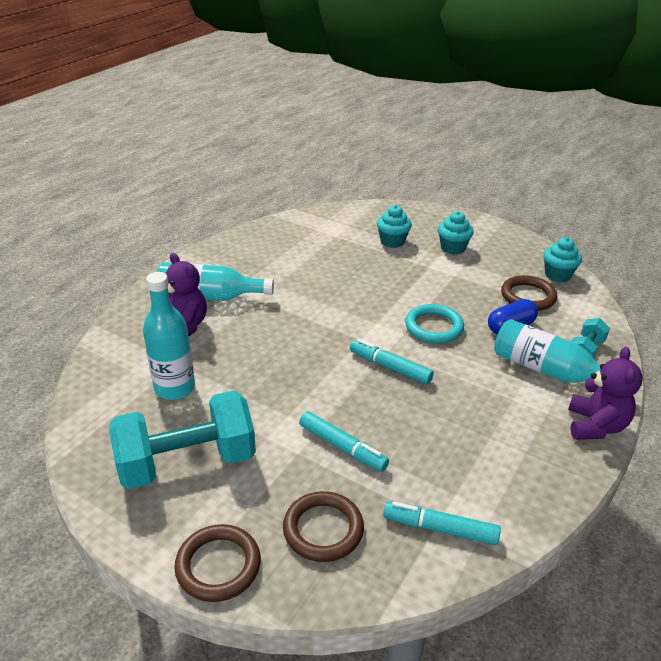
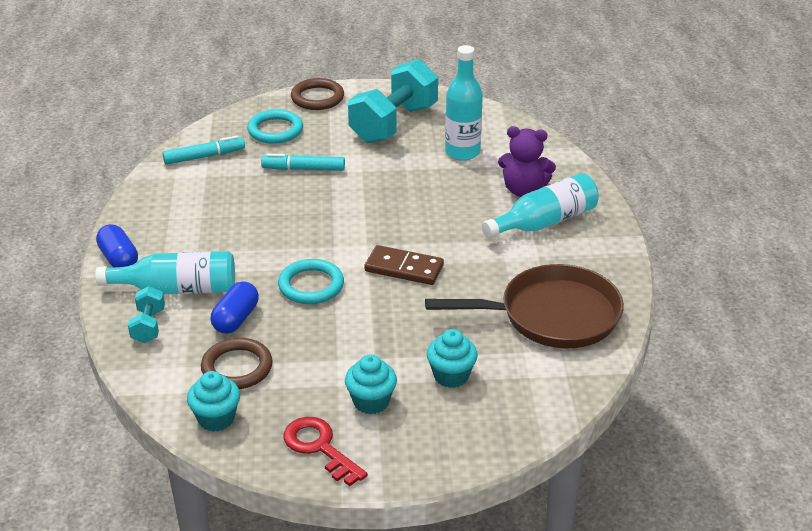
camera: 145 degrees right, 0 degrees up
brown ring [283,491,364,562] -> turquoise ring [247,109,303,144]
turquoise marker [350,339,434,384] -> none
purple teddy bear [568,347,643,440] -> blue capsule [96,224,138,268]
none -> red key [283,417,368,486]
none -> brown domino [364,245,444,285]
none -> brown pan [425,264,624,348]

